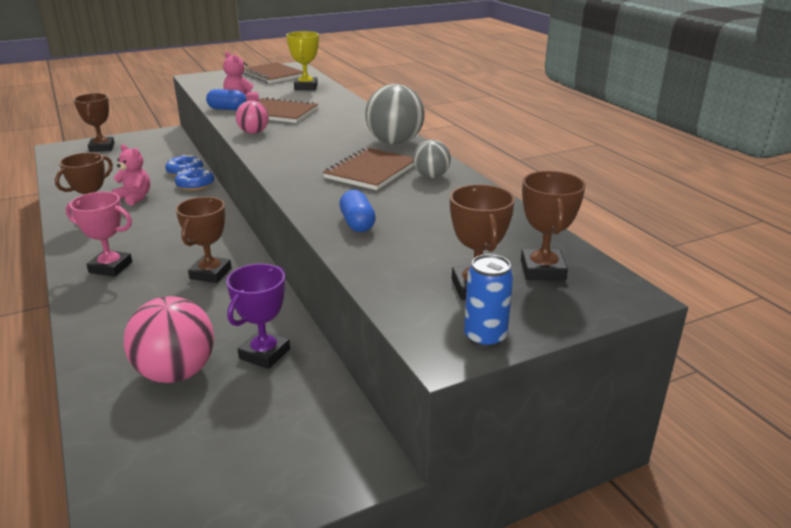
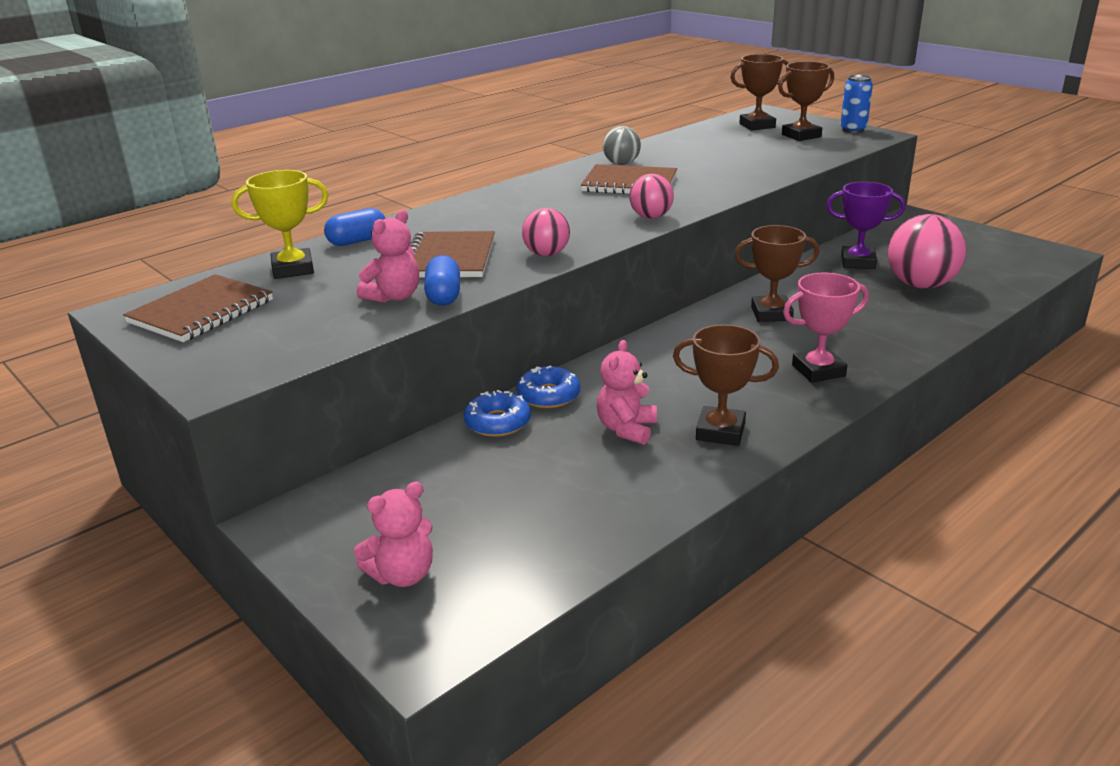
camera: 105 degrees left, 0 degrees up
pink trophy [66,192,132,277] -> pink trophy turned 75 degrees clockwise [783,273,869,383]
brown trophy [74,93,115,152] -> pink teddy bear [354,481,433,587]
blue capsule [339,190,376,232] -> blue capsule moved to [324,208,386,246]
grey ball [365,84,425,145] -> none
none -> pink ball [629,174,674,219]

